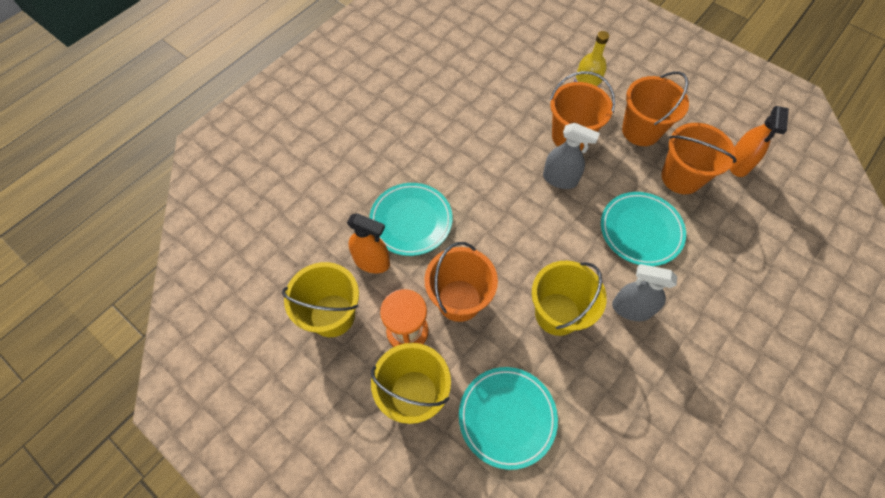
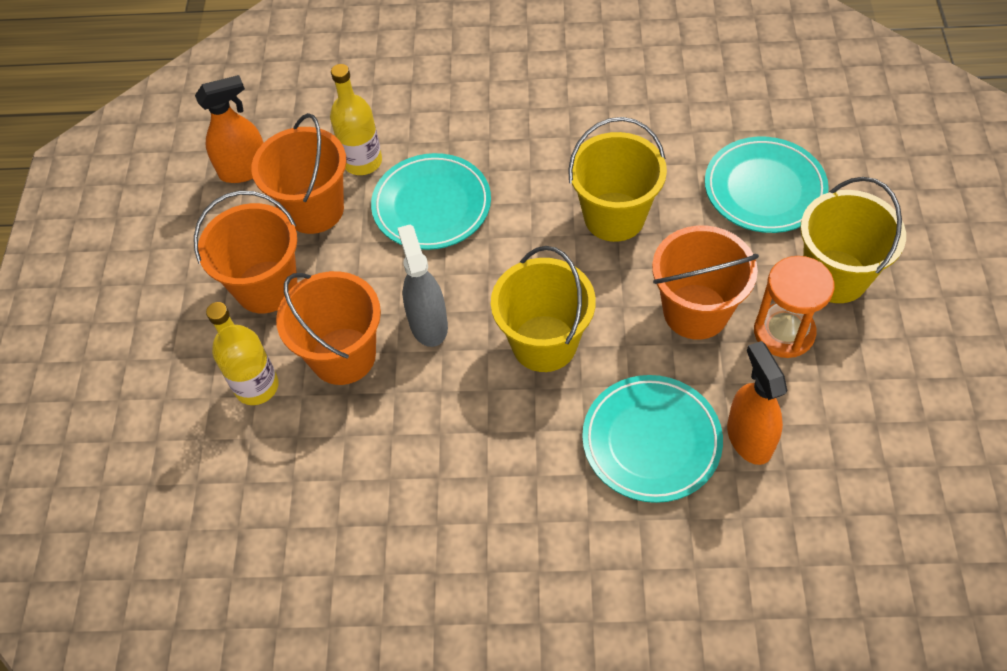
camera: 125 degrees left, 5 degrees down
yellow bucket [282,262,359,337] -> yellow bucket moved to [491,246,596,372]
grey spray bottle [612,264,677,321] -> none
none -> yellow bottle [330,64,382,175]

